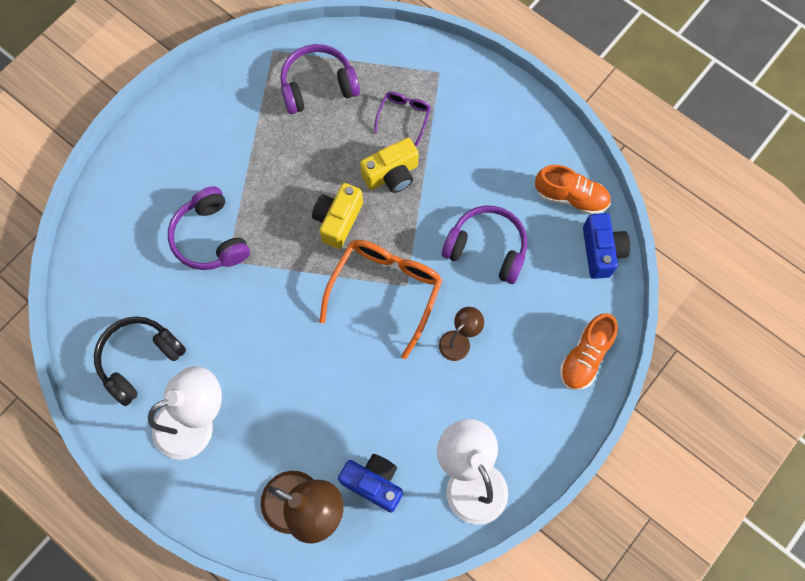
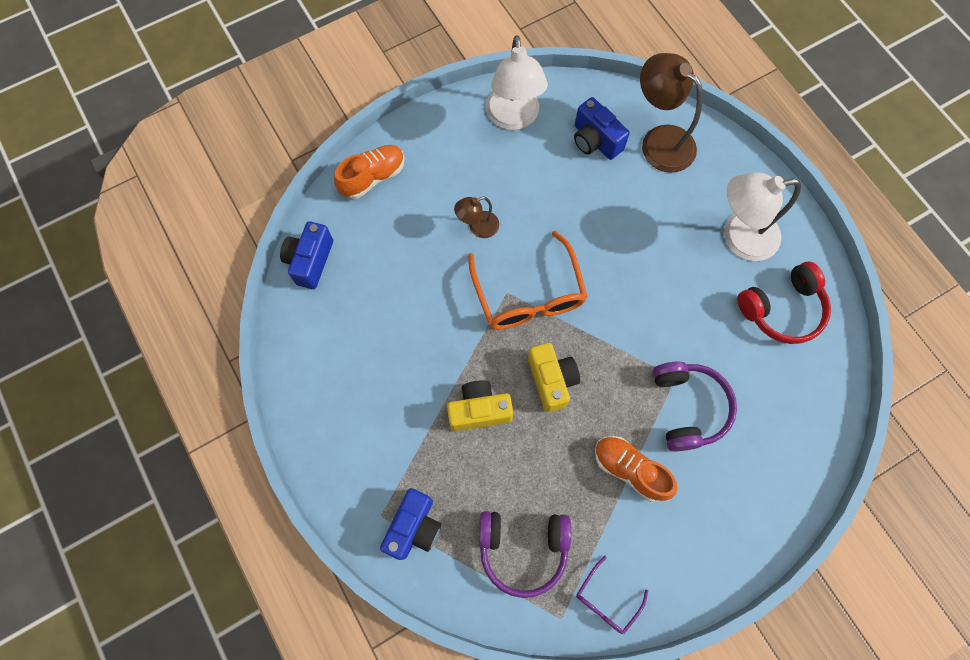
camera: 160 degrees left, 0 degrees up
black headphones [94,316,186,406] -> red headphones [737,262,831,344]
yellow camera [312,183,363,249] -> yellow camera turned 60 degrees counterclockwise [528,343,580,412]
orange glasses [319,240,442,359] -> orange glasses turned 60 degrees counterclockwise [468,231,588,329]
purple glasses [374,92,431,146] -> purple glasses moved to [576,556,648,634]
purple headphones [442,206,527,284] -> none
orange shoe [535,165,611,215] -> orange shoe moved to [595,436,677,502]
none -> blue camera [380,488,441,560]

